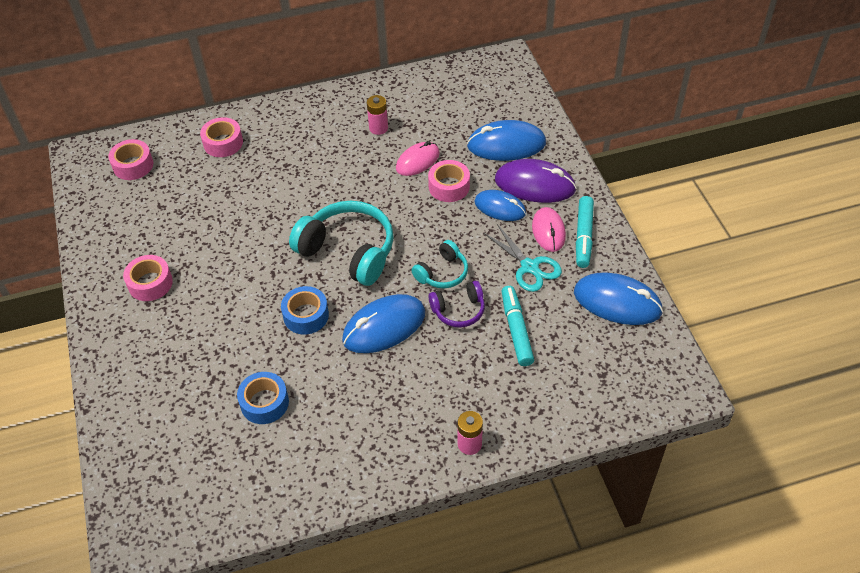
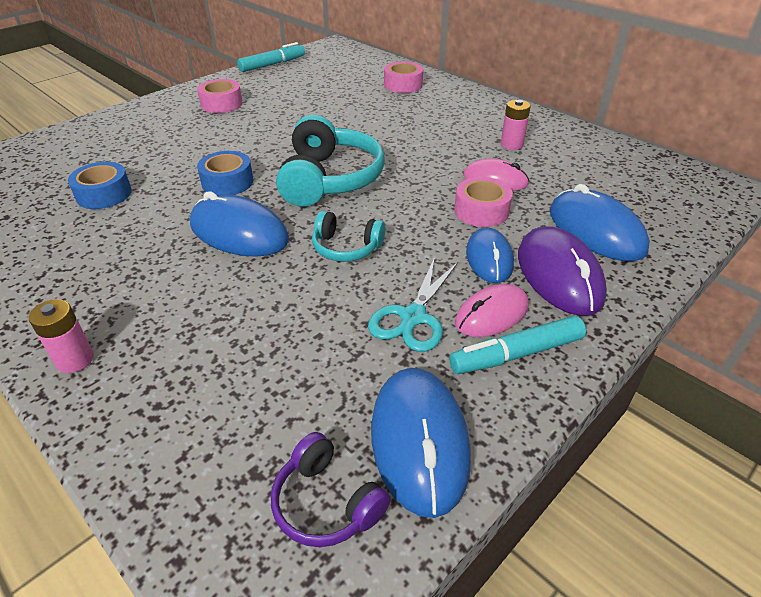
camera: 60 degrees right, 10 degrees down
pink tape [108,139,153,180] -> none
purple headphones [429,281,485,328] -> purple headphones moved to [271,432,391,547]
turquoise marker [502,286,534,366] -> turquoise marker moved to [237,42,305,72]

